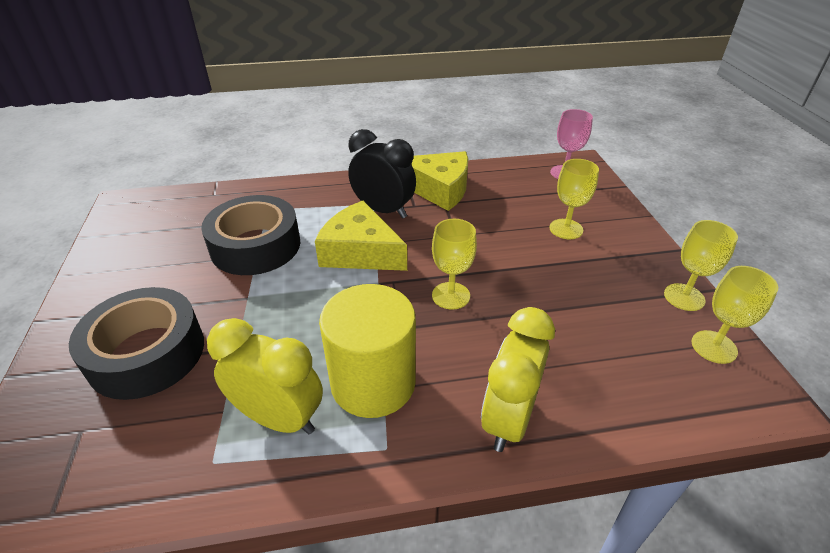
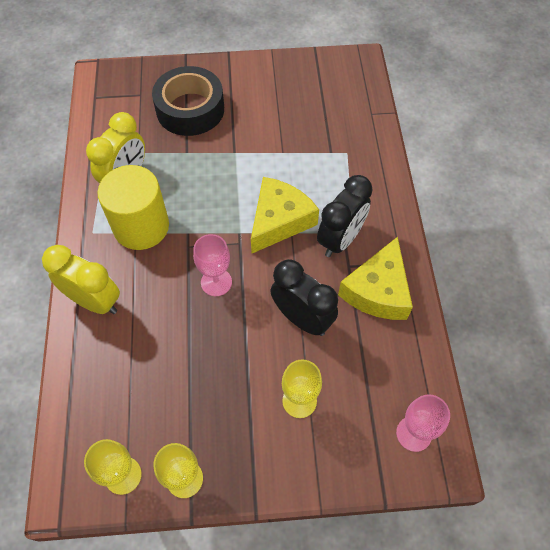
camera: 95 degrees right, 20 degrees up
black tape [201,195,300,275] -> none
yellow goblet [432,219,477,310] -> pink goblet [193,234,232,296]
none -> black clock [270,259,338,336]

